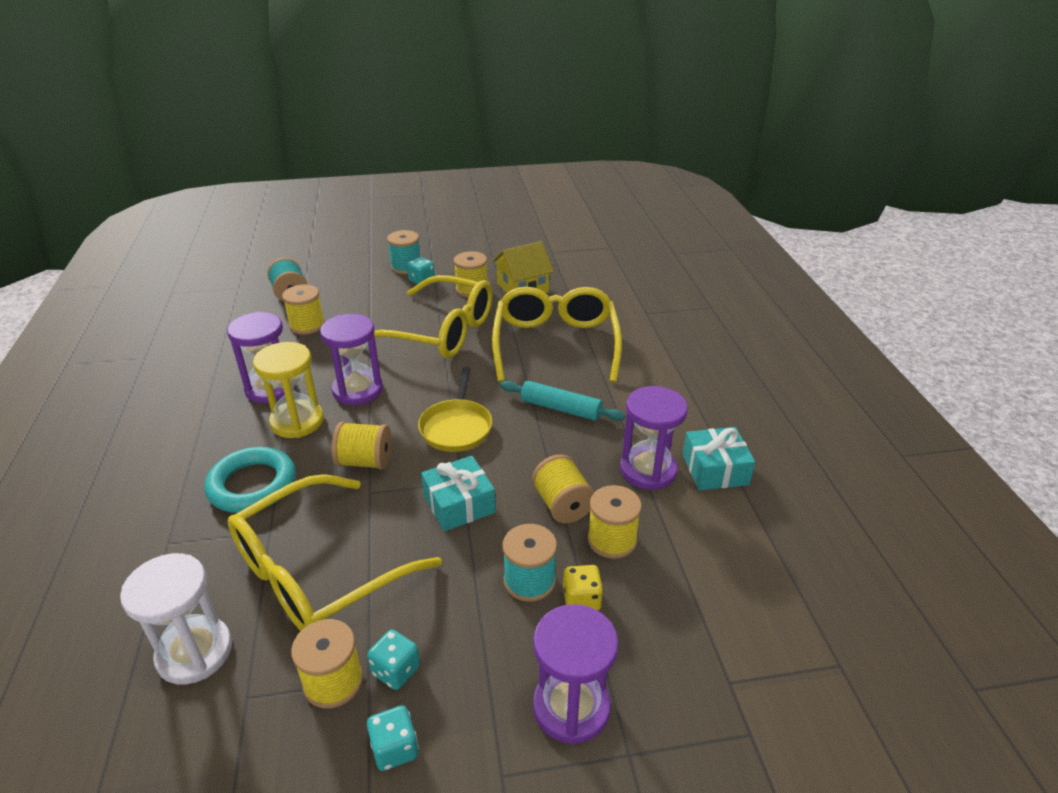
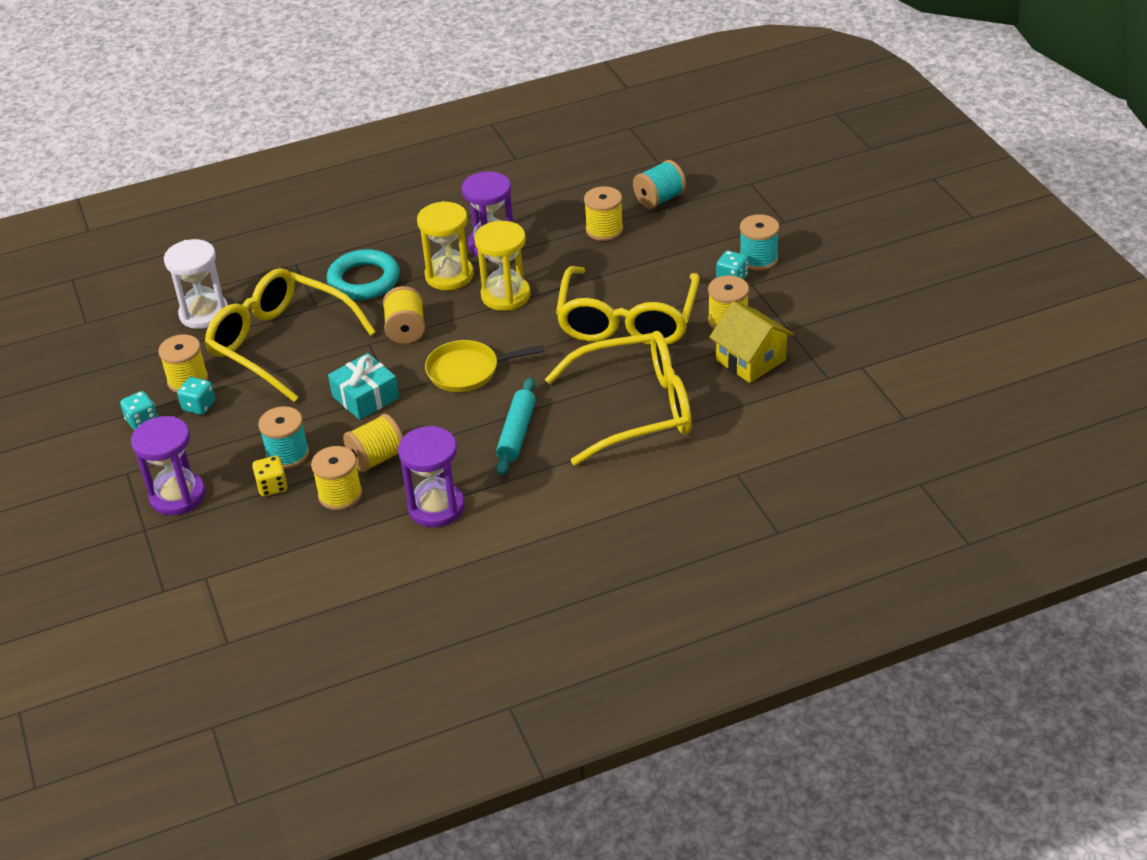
camera: 80 degrees right, 5 degrees up
purple hourglass [320,314,383,405] -> yellow hourglass [474,221,531,311]
turquoise gift [682,427,755,490] -> none

